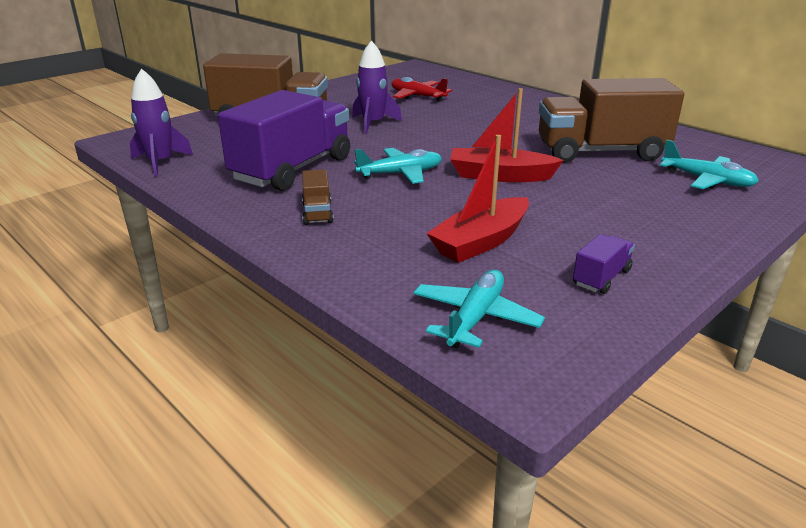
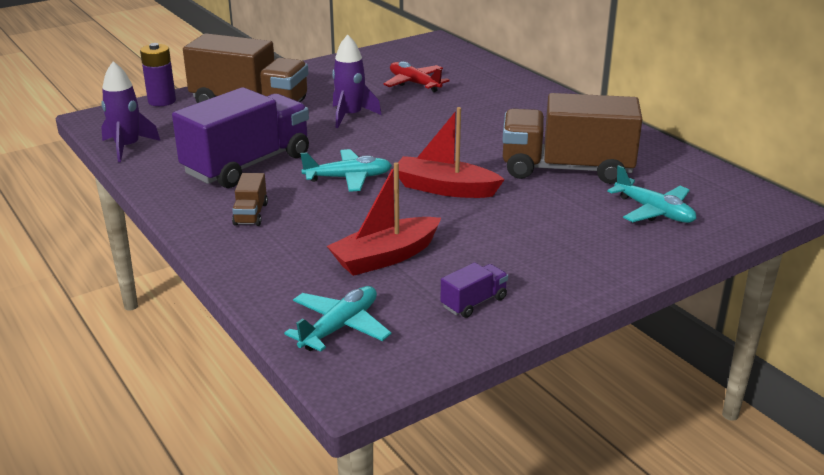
camera: 10 degrees right, 0 degrees up
none -> purple battery [140,43,176,106]

